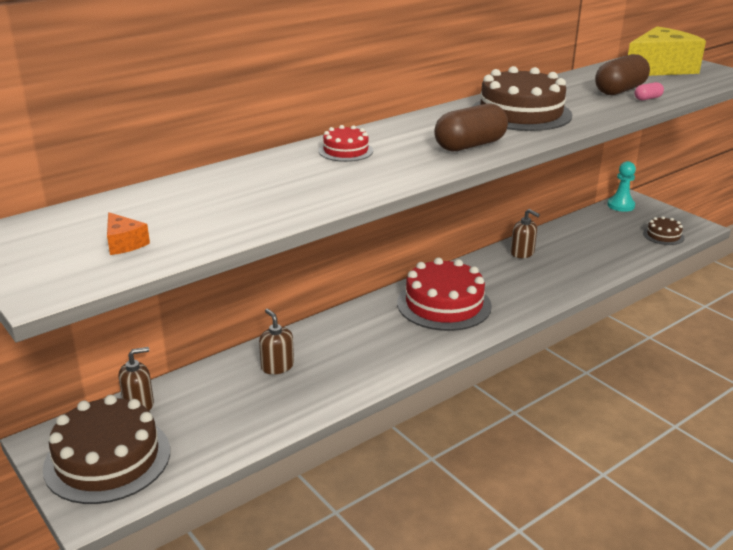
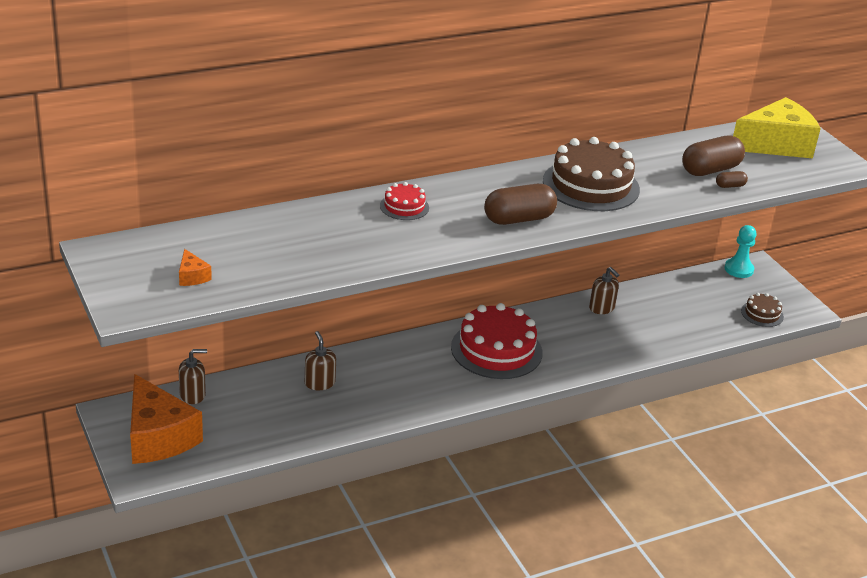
camera: 10 degrees right, 5 degrees up
brown cake [43,395,170,504] -> orange cheese [130,374,203,464]
pink capsule [634,82,664,100] -> brown capsule [716,171,748,188]

